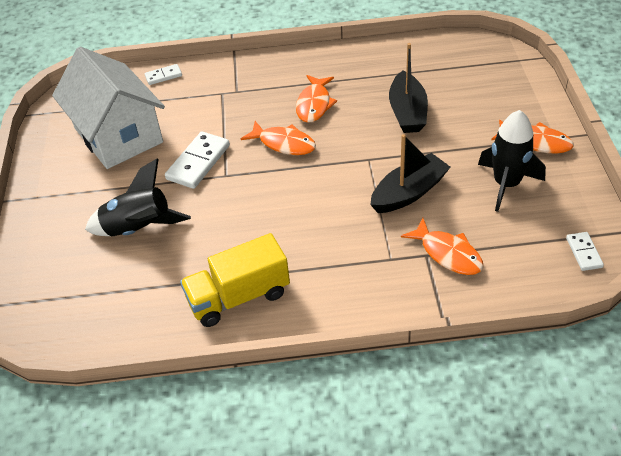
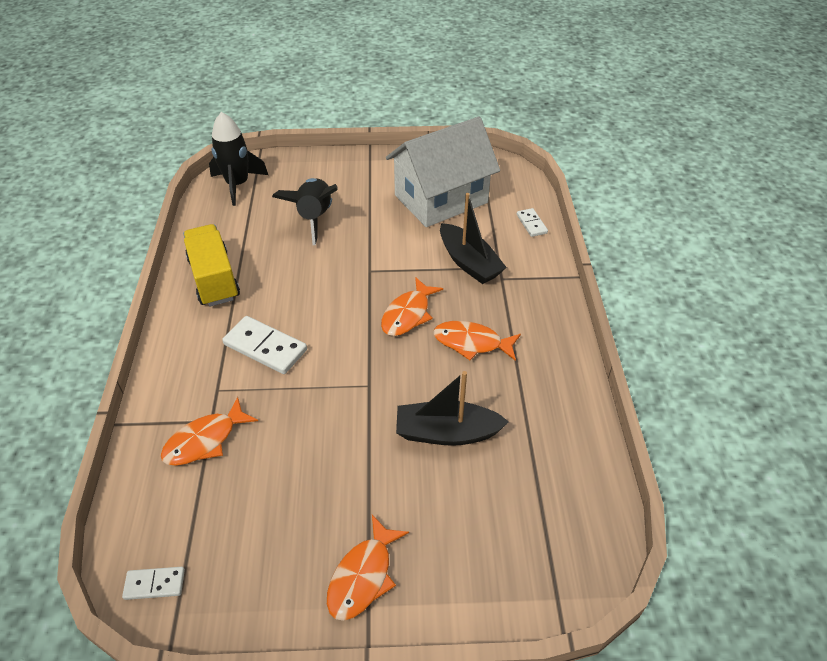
camera: 90 degrees right, 0 degrees up
white domino [165,131,230,189] -> white domino moved to [222,316,307,374]
black boat [370,134,450,213] -> black boat moved to [440,193,507,284]
black rocket [478,110,546,212] -> black rocket moved to [209,112,268,206]

